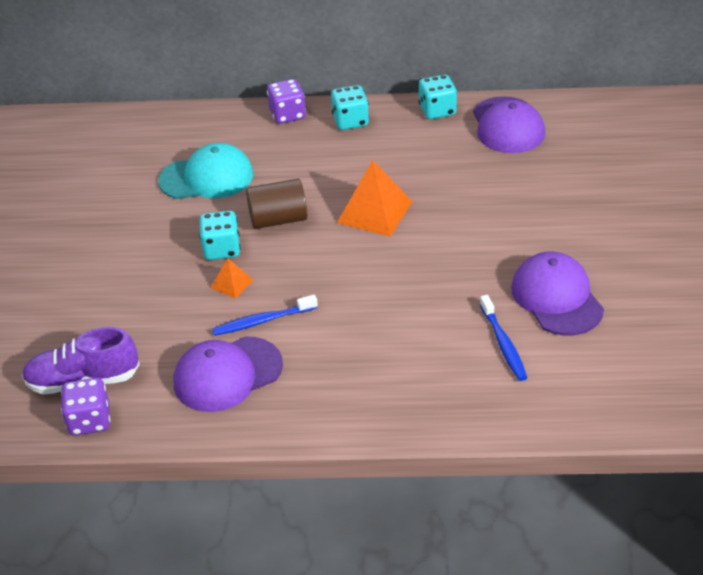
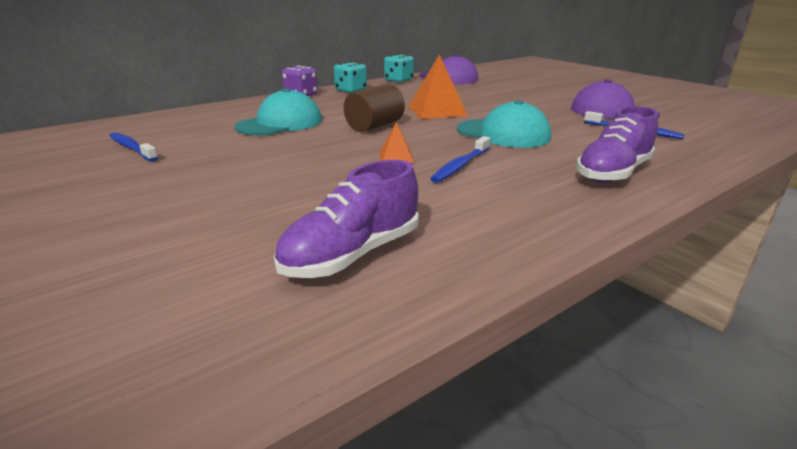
camera: 40 degrees left, 15 degrees down
purple dice [61,378,110,436] -> none
purple cap [174,336,283,412] -> none
turquoise dice [199,211,240,260] -> none
none -> blue toothbrush [109,132,158,162]
none -> turquoise cap [457,100,551,148]
none -> purple shoe [576,106,658,183]

